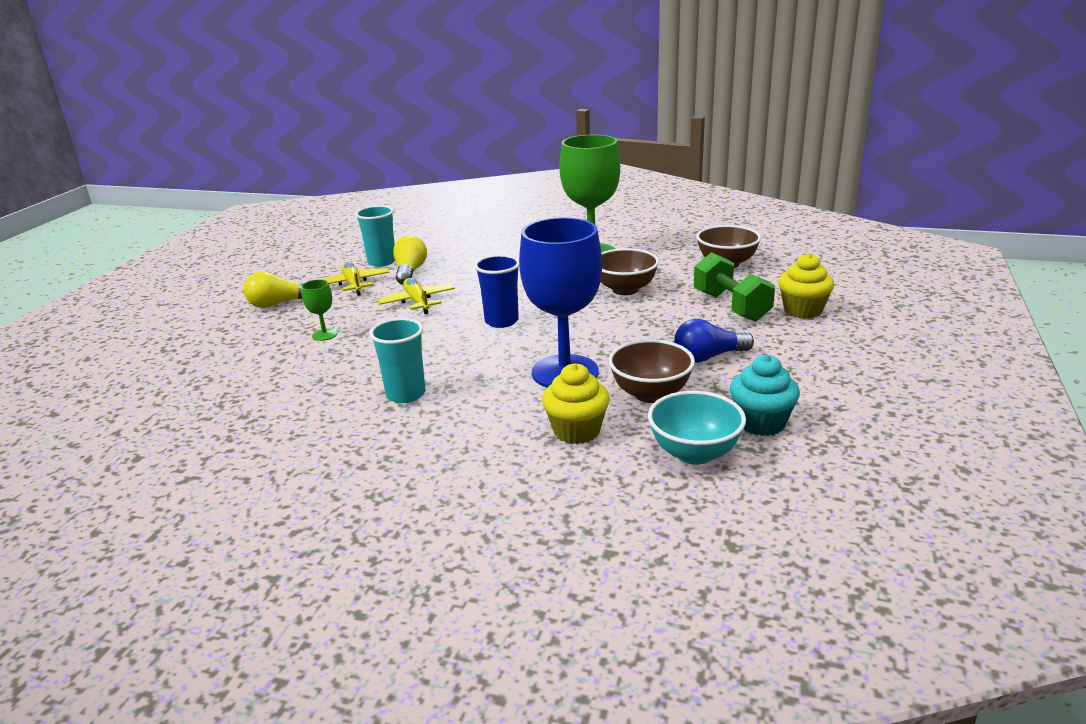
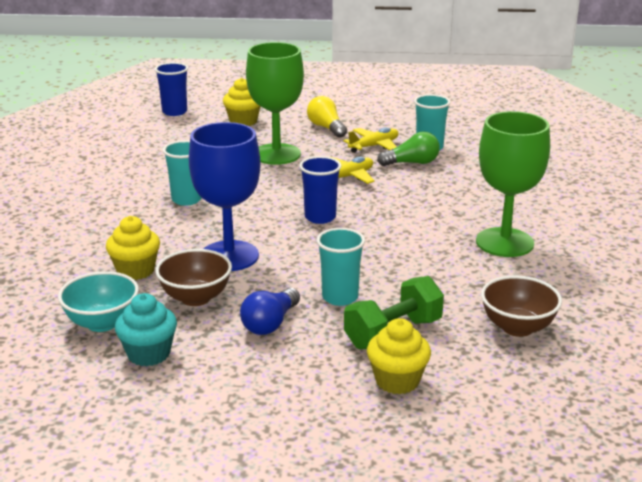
camera: 75 degrees right, 0 degrees up
green goblet [301,279,337,341] -> green goblet [246,42,304,165], size x2.43
yellow light bulb [393,235,427,285] -> green light bulb [377,131,440,166]
brown bowl [600,248,659,295] -> none
blue light bulb [674,319,754,363] -> blue light bulb turned 120 degrees counterclockwise [240,288,300,335]
none -> blue cup [155,62,188,116]
none -> yellow cupcake [223,78,261,126]
none -> turquoise cup [317,228,365,306]

